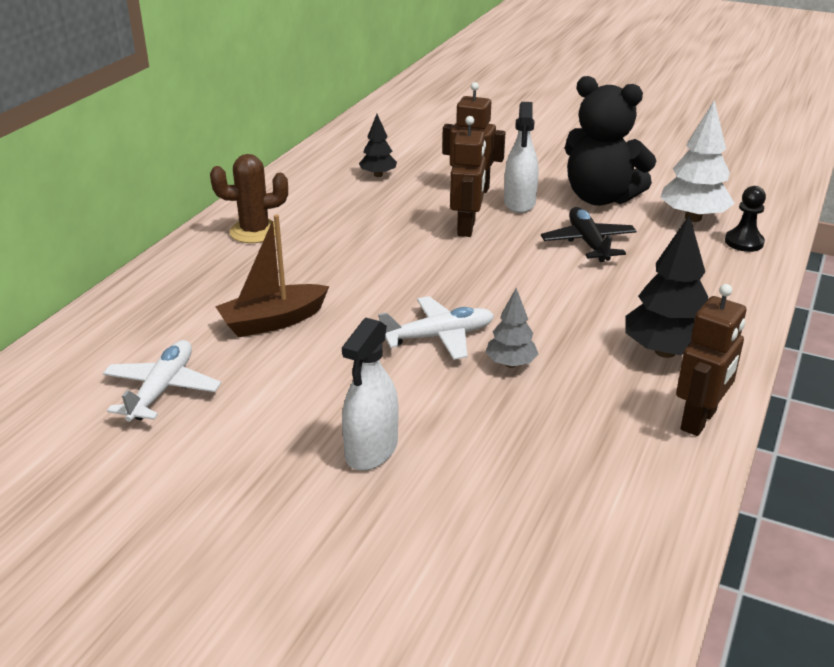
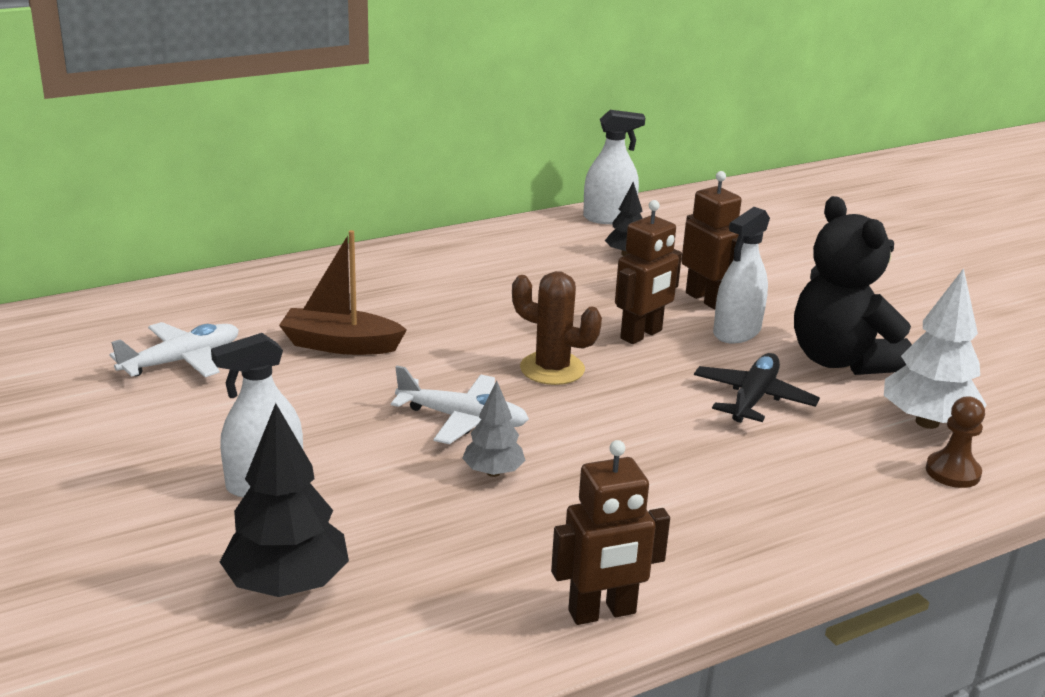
camera: 35 degrees right, 5 degrees down
brown cactus [210,154,288,243] -> brown cactus moved to [512,271,602,385]
black tree [625,215,708,358] -> black tree moved to [220,403,349,597]
black pawn [725,186,766,252] -> brown pawn [926,397,985,488]
none -> white spray bottle [583,110,645,224]

